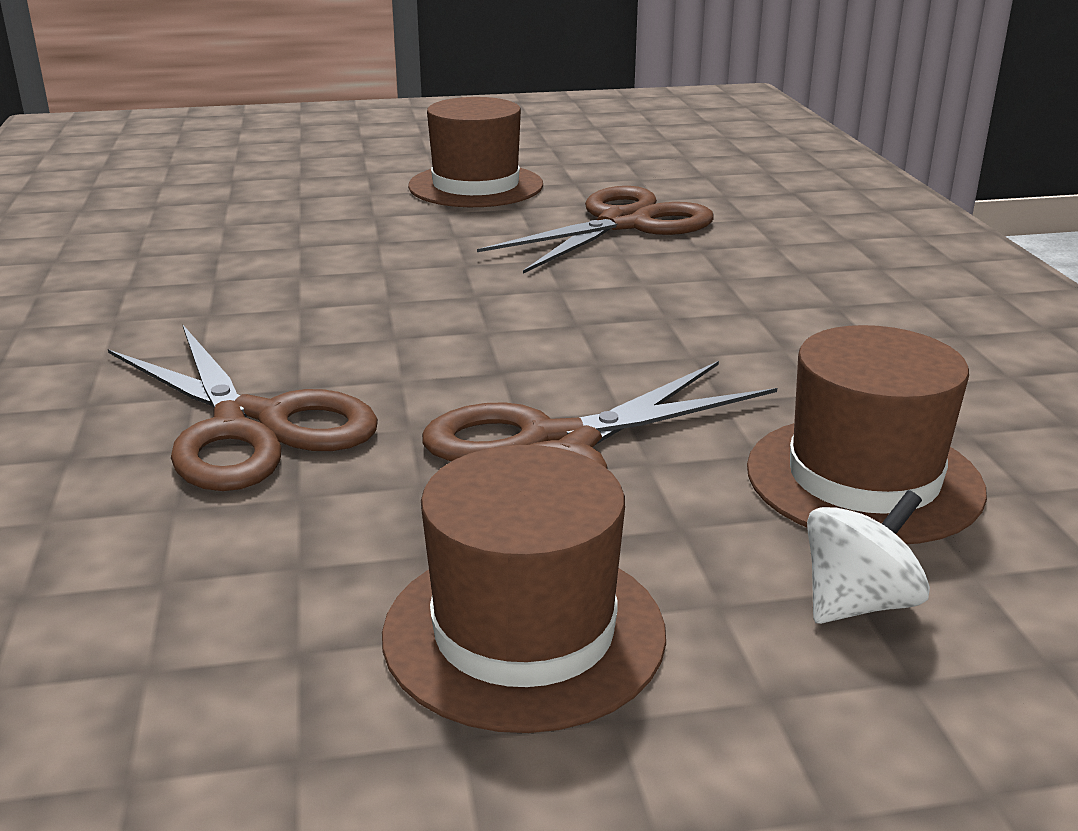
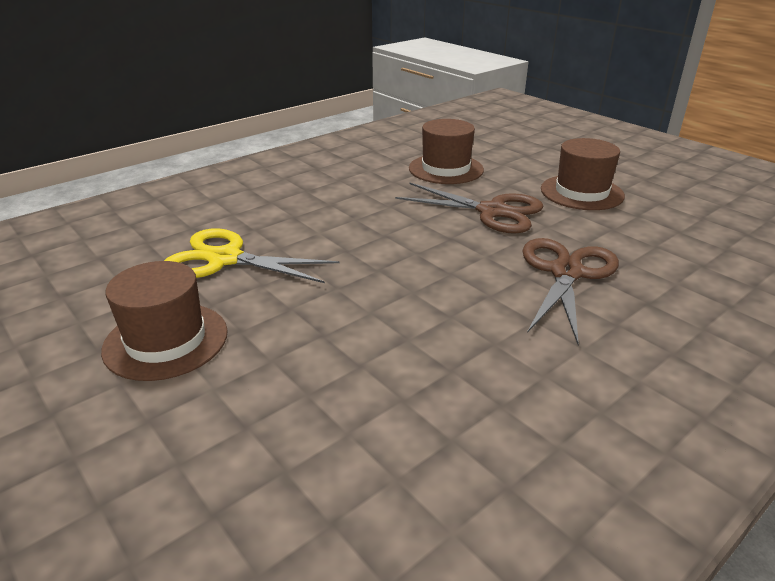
camera: 120 degrees left, 5 degrees up
brown scissors [477,186,714,274] -> yellow scissors [164,228,340,283]
white spinning top [807,490,930,624] -> none

